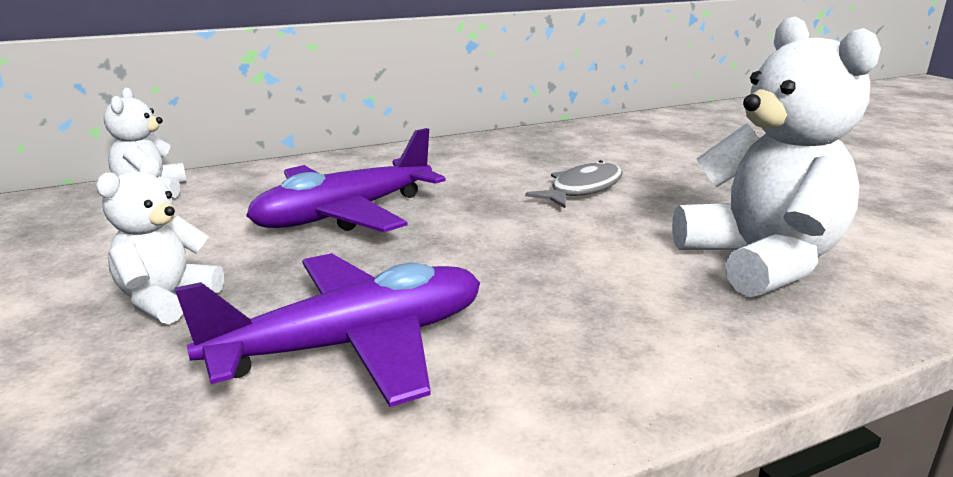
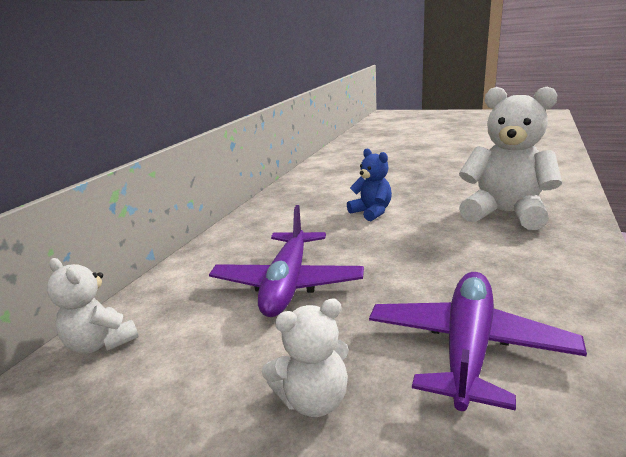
camera: 40 degrees left, 0 degrees up
white teddy bear [96,157,224,324] -> white teddy bear turned 90 degrees counterclockwise [262,299,349,417]
grey fish [525,160,623,208] -> blue teddy bear [347,148,392,221]

